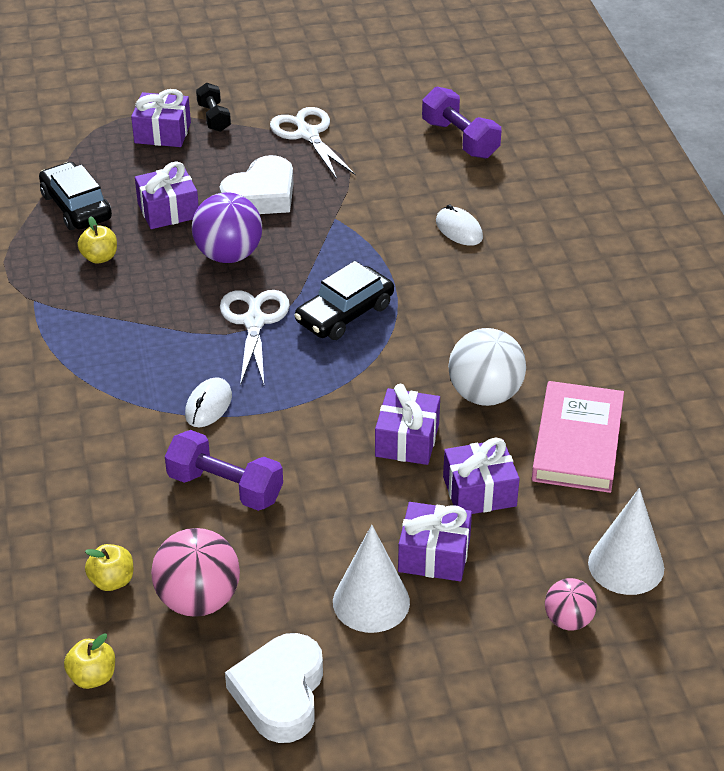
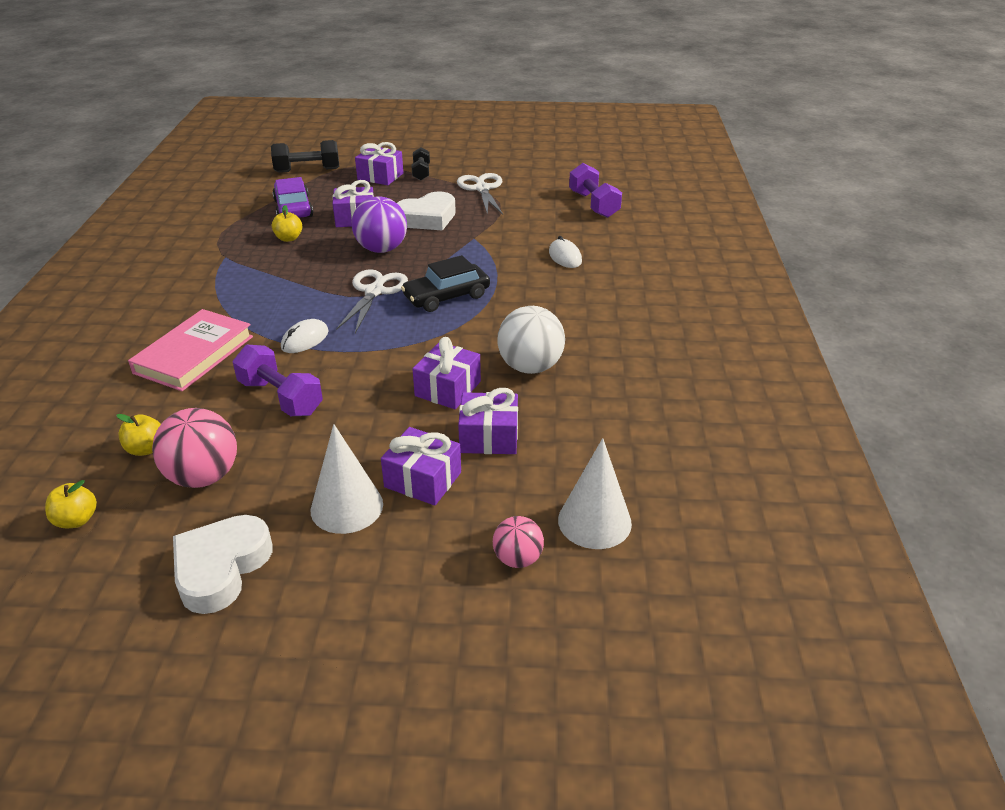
camera: 15 degrees right, 5 degrees down
black car [39,162,112,230] -> purple car [272,177,313,218]
pink book [532,381,624,493] -> pink book moved to [128,309,253,391]
none -> black dumbbell [271,140,339,173]

